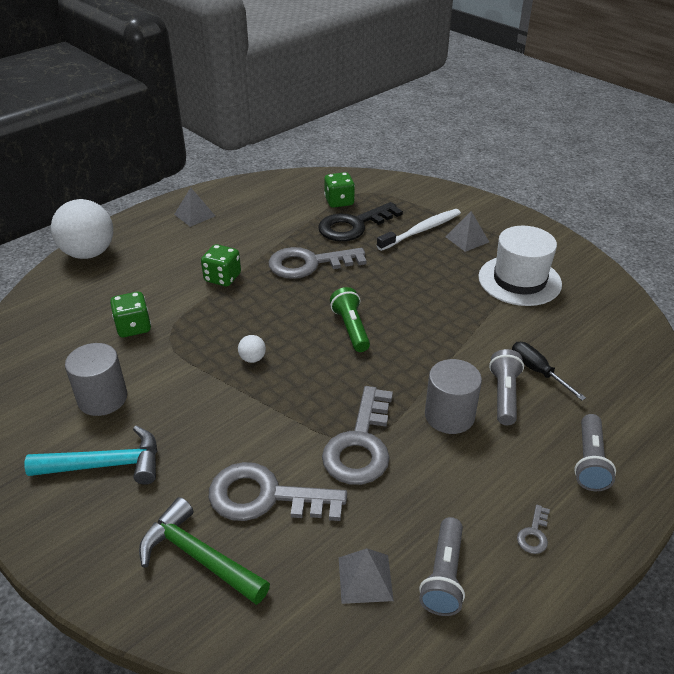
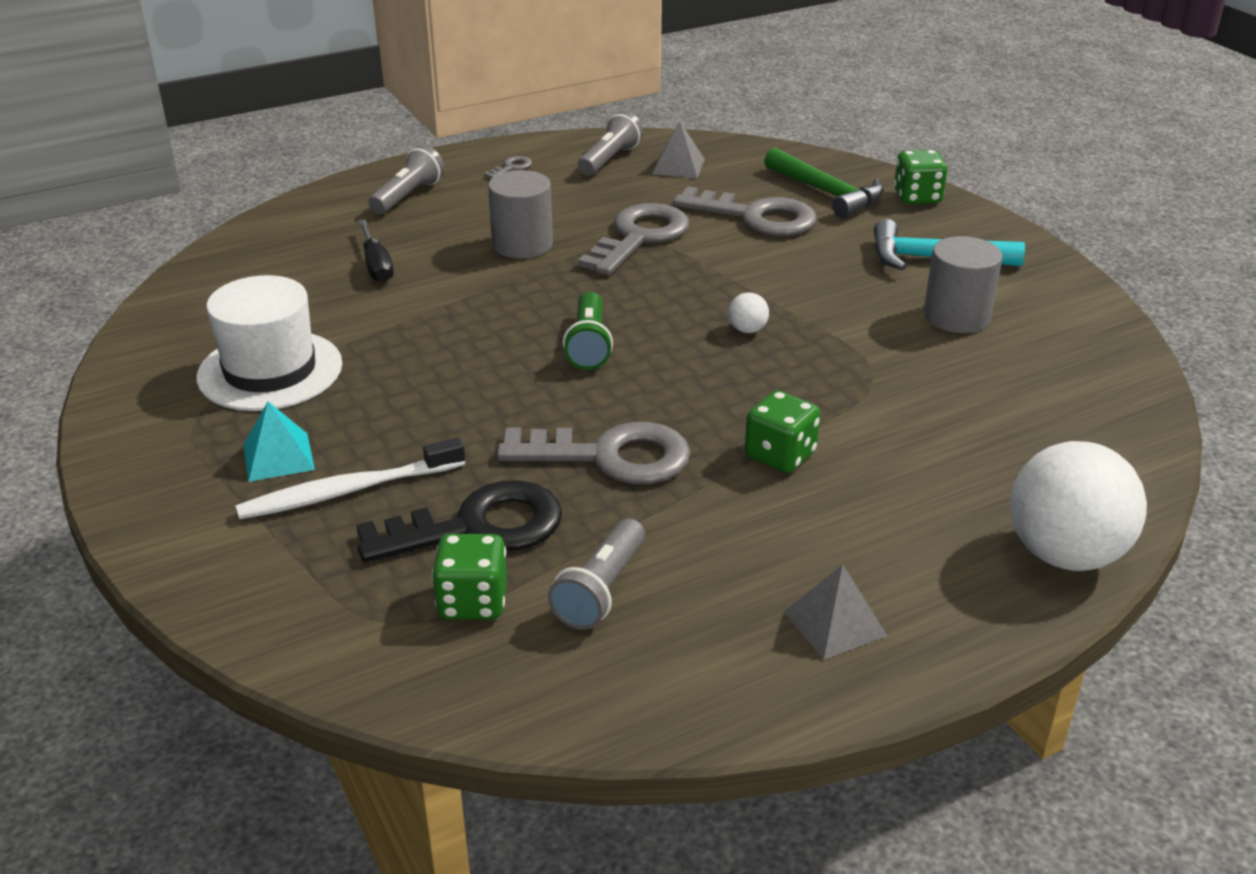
camera: 165 degrees left, 5 degrees down
green dice [110,292,151,337] -> green dice moved to [894,150,947,204]
grey pyramid [445,211,489,252] -> turquoise pyramid [243,402,315,482]
grey flashlight [489,349,524,425] -> grey flashlight moved to [548,518,645,629]

